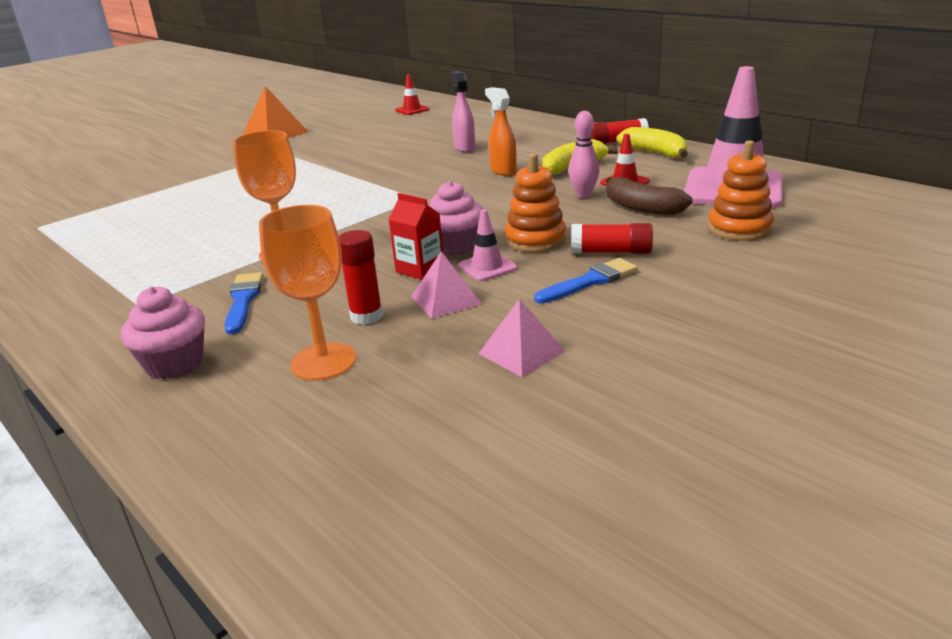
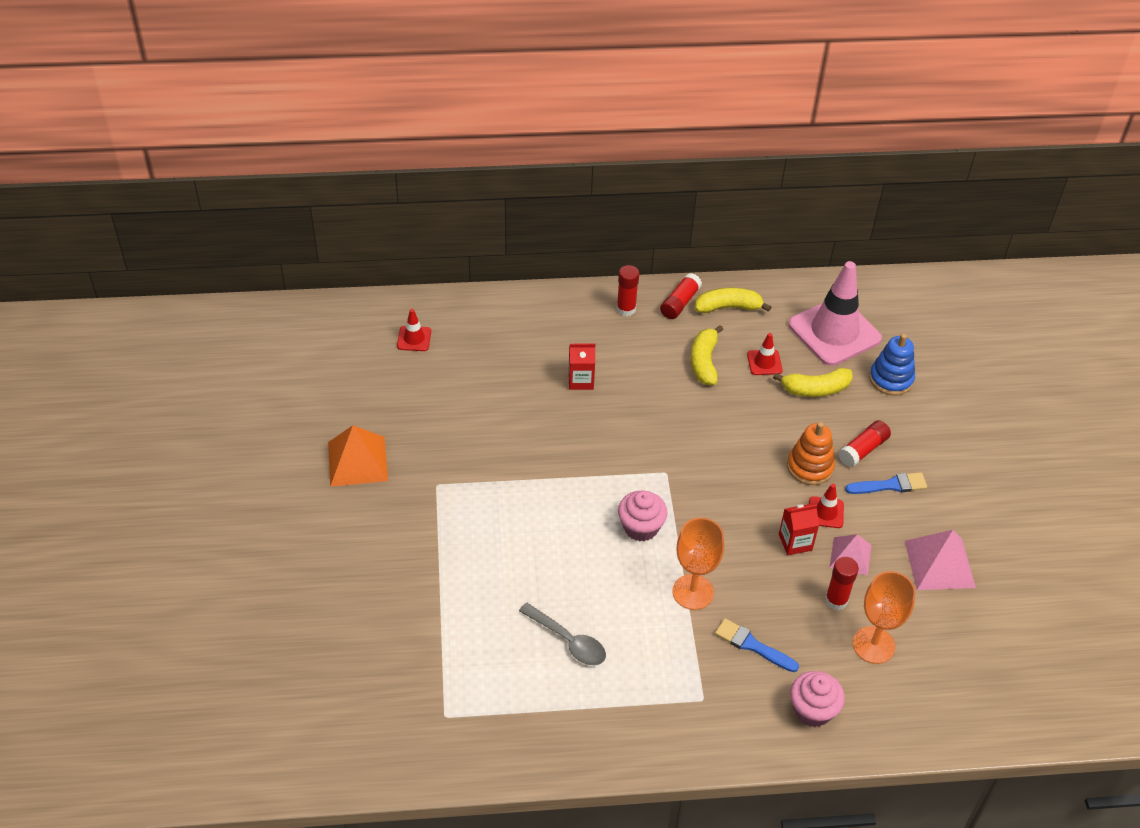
camera: 55 degrees left, 20 degrees up
pink cupcake [428,181,483,256] -> pink cupcake moved to [618,491,668,541]
pink spray bottle [451,71,475,152] -> red carton [568,344,595,390]
pink traffic cone [458,210,517,281] -> red traffic cone [809,484,844,528]
pink pyramid [478,298,565,377] -> pink pyramid [905,530,976,590], size x1.56
orange spray bottle [485,87,517,176] -> none
blue brush [534,258,638,304] -> blue brush turned 75 degrees clockwise [845,472,927,494]
pink bowling pin [568,111,599,198] -> none
brown banana [606,177,693,215] -> yellow banana [773,368,853,397]
orange stacking toy [708,140,774,241] -> blue stacking toy [869,334,915,396]
none -> grey spoon [519,603,606,665]
none -> red glue stick [617,265,639,316]

